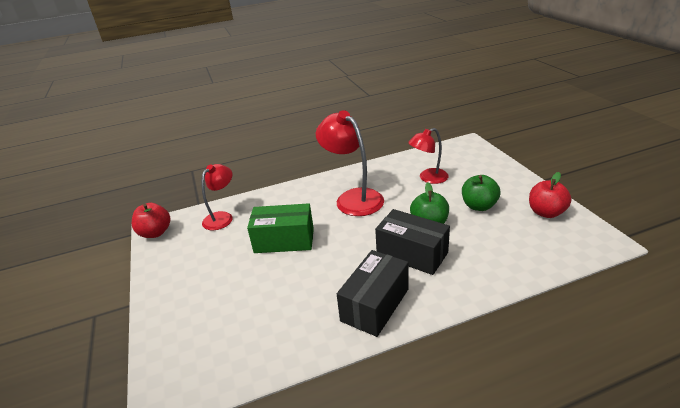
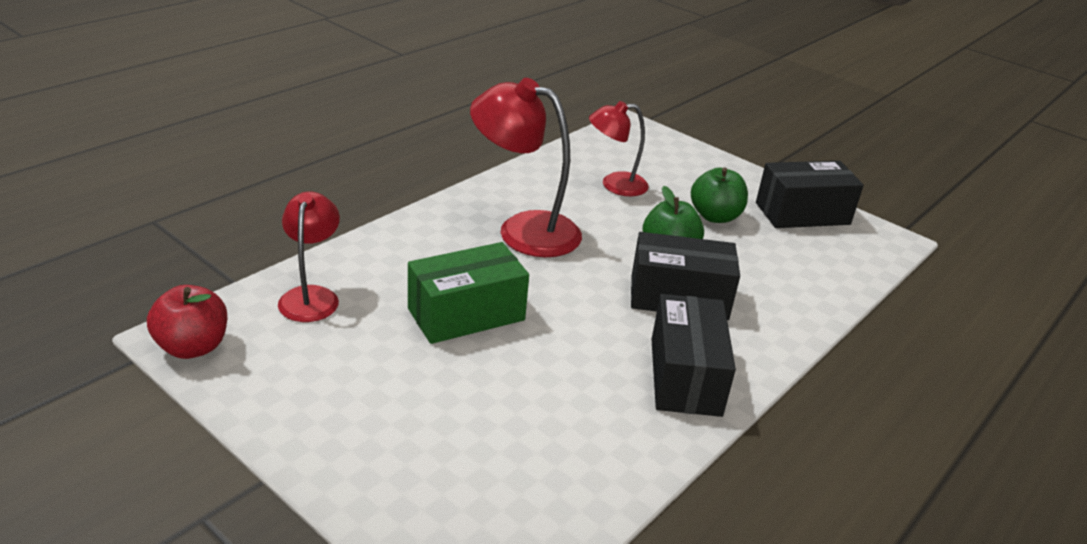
camera: 35 degrees left, 0 degrees up
red lamp [408,128,448,184] -> red lamp turned 45 degrees clockwise [589,101,649,196]
red apple [529,172,571,218] -> black box [756,161,864,228]

